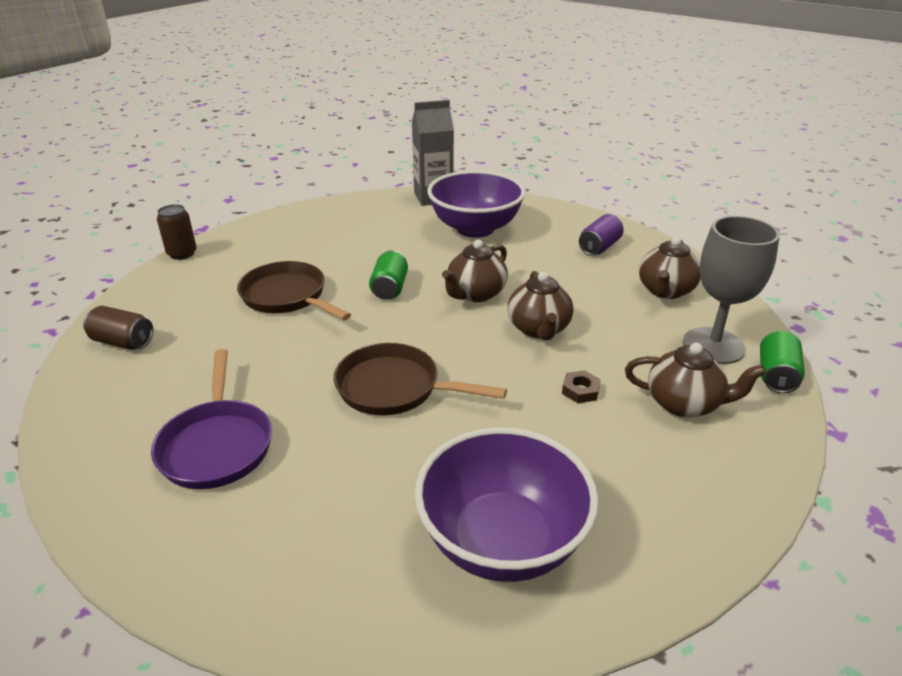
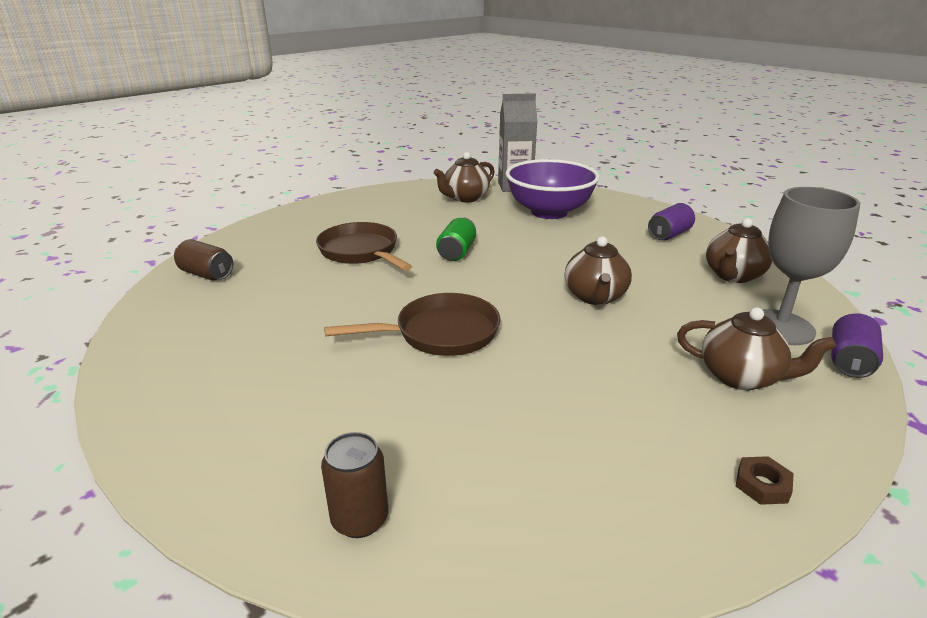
camera: 10 degrees right, 5 degrees down
purple pan [151,349,272,489] -> none
brown can [157,204,197,260] -> brown can moved to [321,432,388,538]
brown pan [334,343,507,415] -> brown pan turned 135 degrees clockwise [324,293,500,356]
purple bowl [415,427,598,582] -> none
brown teapot [442,240,508,302] -> brown teapot moved to [434,152,495,202]
brown nut [562,370,601,403] -> brown nut moved to [736,456,794,505]
green can [760,331,805,393] -> purple can [831,313,883,378]

